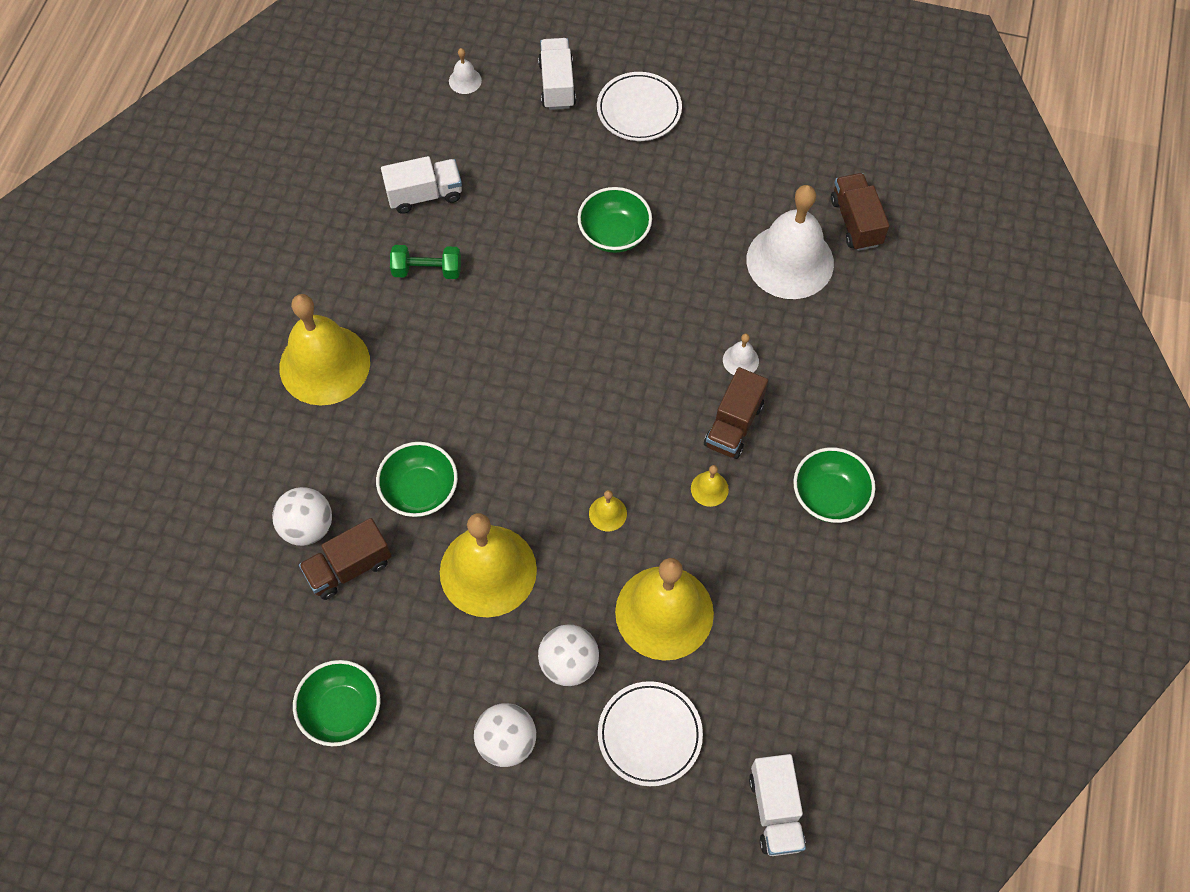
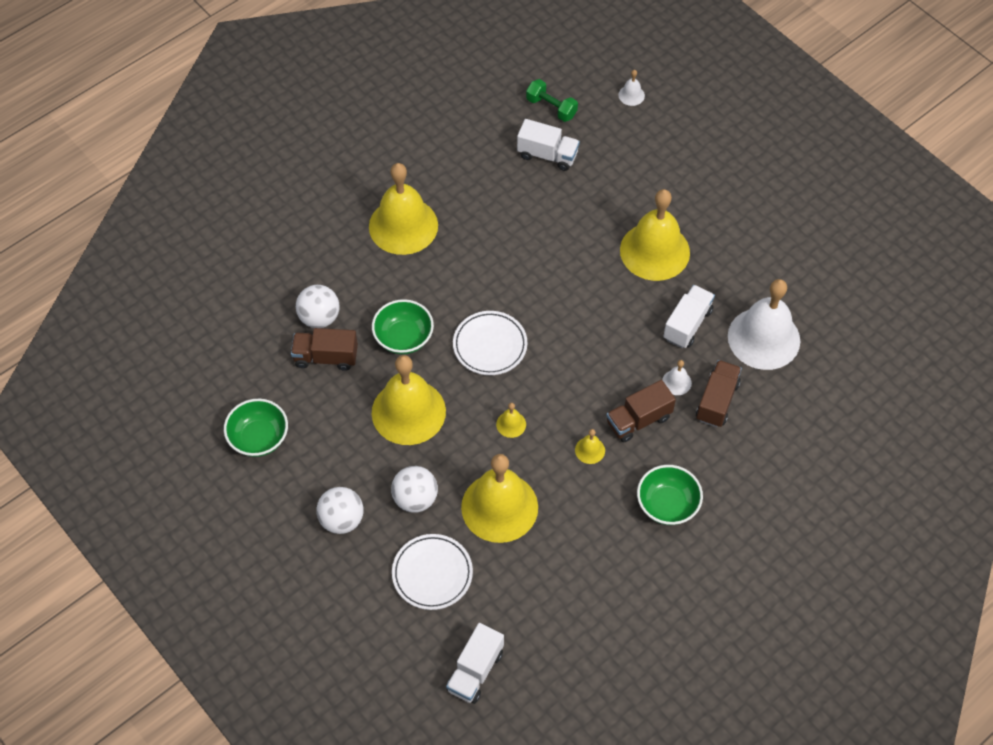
camera: 35 degrees right, 5 degrees down
green dumbbell [390,245,461,279] -> green dumbbell moved to [526,79,578,122]
white truck [538,38,576,110] -> white truck moved to [663,285,715,348]
green bowl [578,187,652,253] -> yellow bell [620,189,690,281]
white plate [597,72,682,141] -> white plate moved to [453,311,528,375]
brown truck [831,173,889,251] -> brown truck moved to [696,360,742,427]

